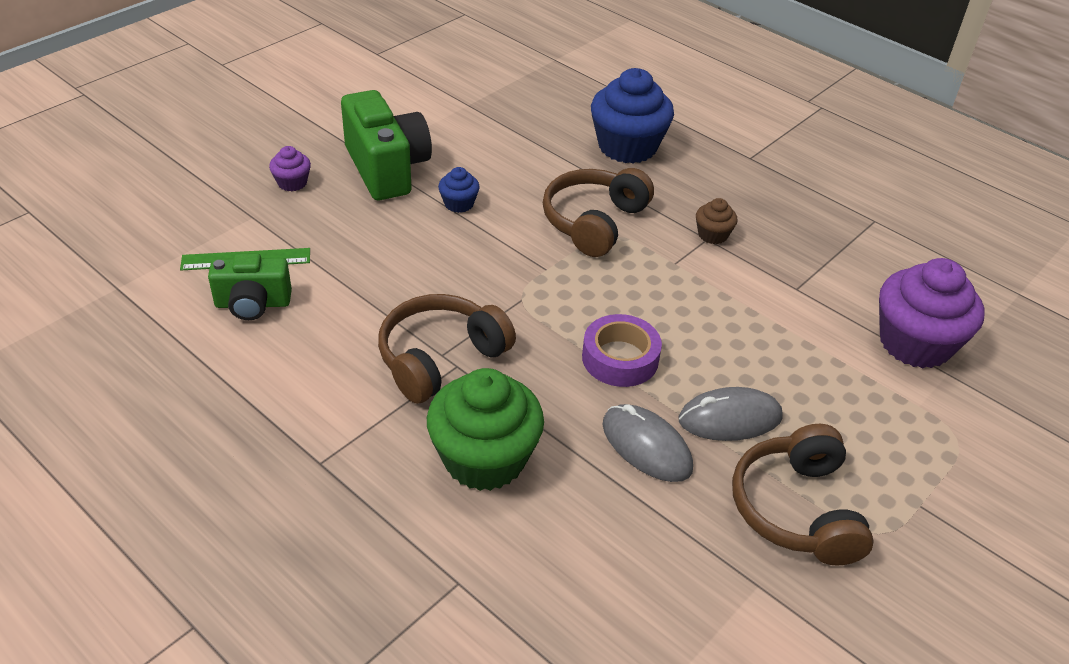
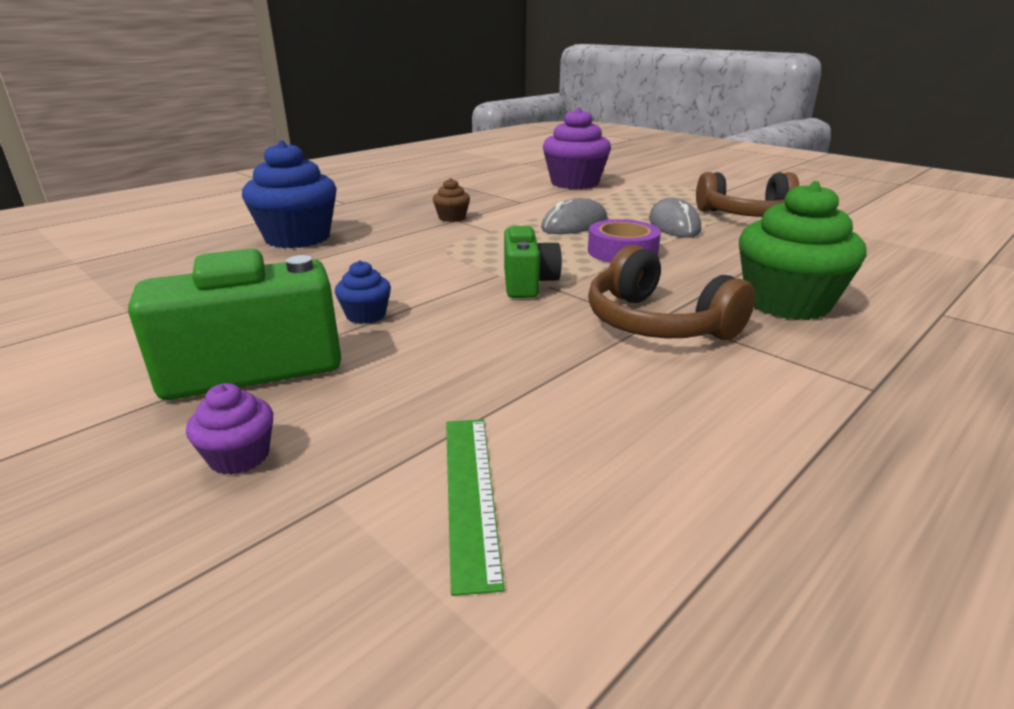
camera: 85 degrees left, 15 degrees down
green camera [208,253,292,320] -> green camera moved to [504,226,562,298]
brown headphones [543,168,654,257] -> none
grey mouse [602,404,693,482] -> grey mouse moved to [541,198,607,234]

